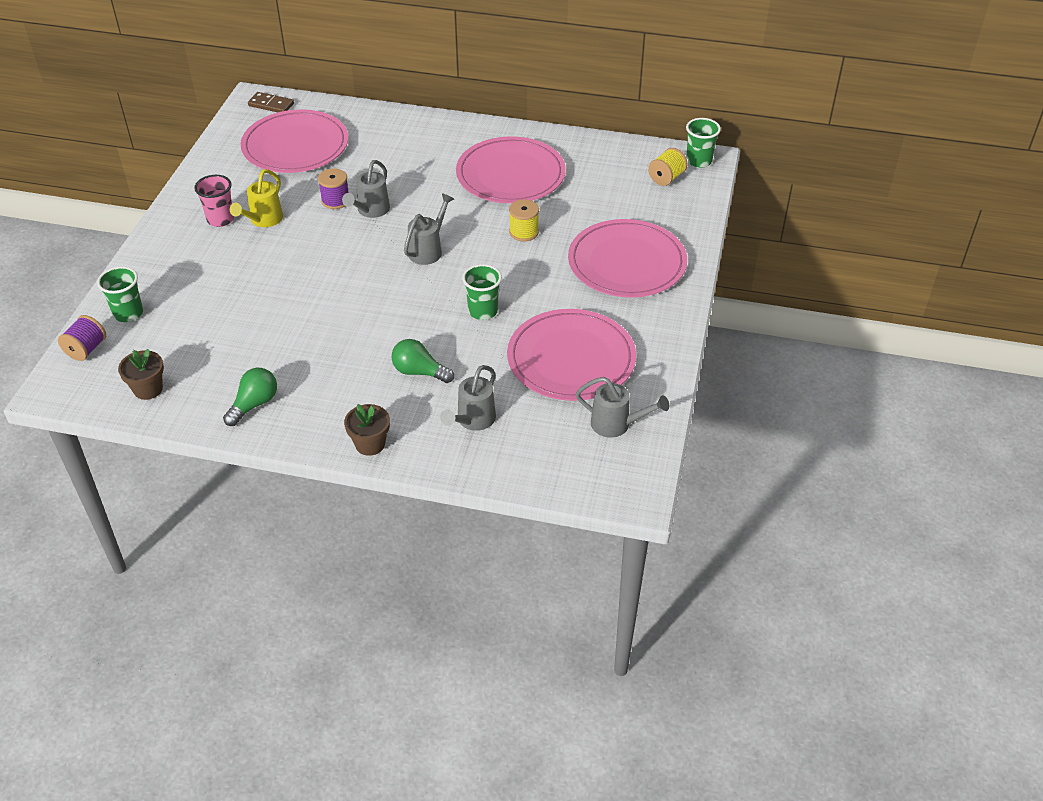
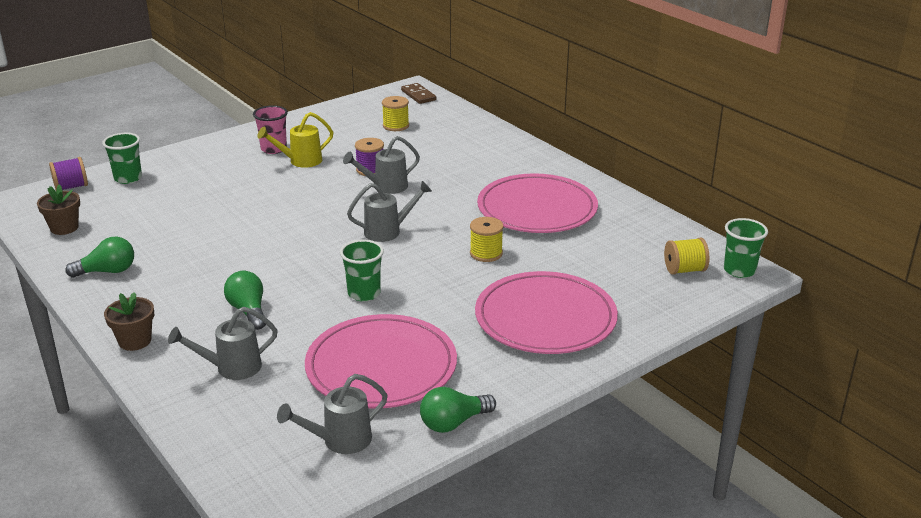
camera: 40 degrees right, 15 degrees down
pink plate [241,109,348,173] -> yellow spool [382,96,409,131]
grey watering can [576,377,669,438] -> grey watering can turned 90 degrees clockwise [277,374,388,454]
none -> green light bulb [420,387,496,433]

